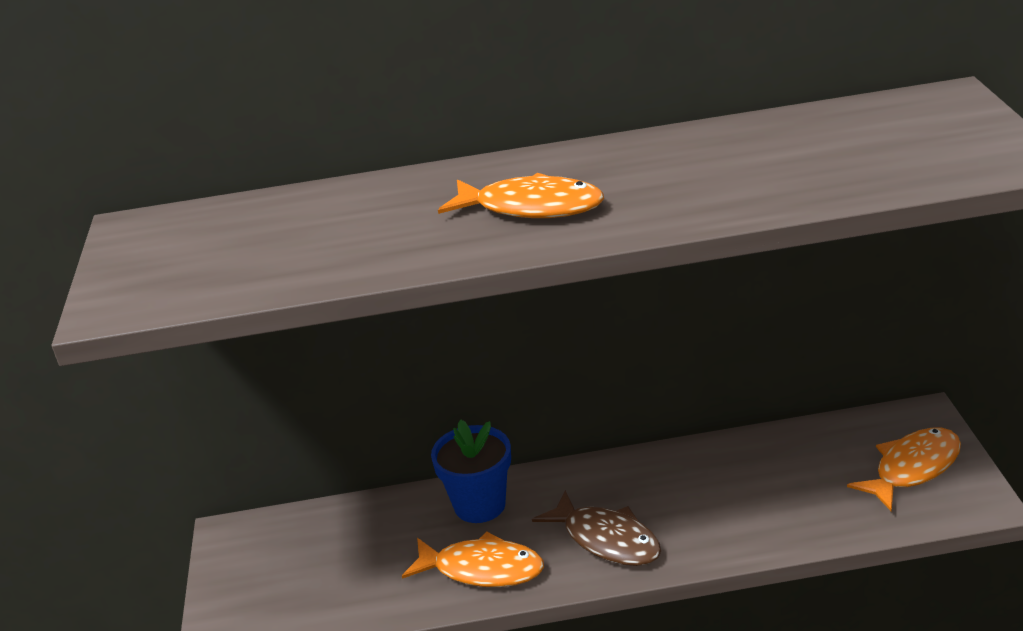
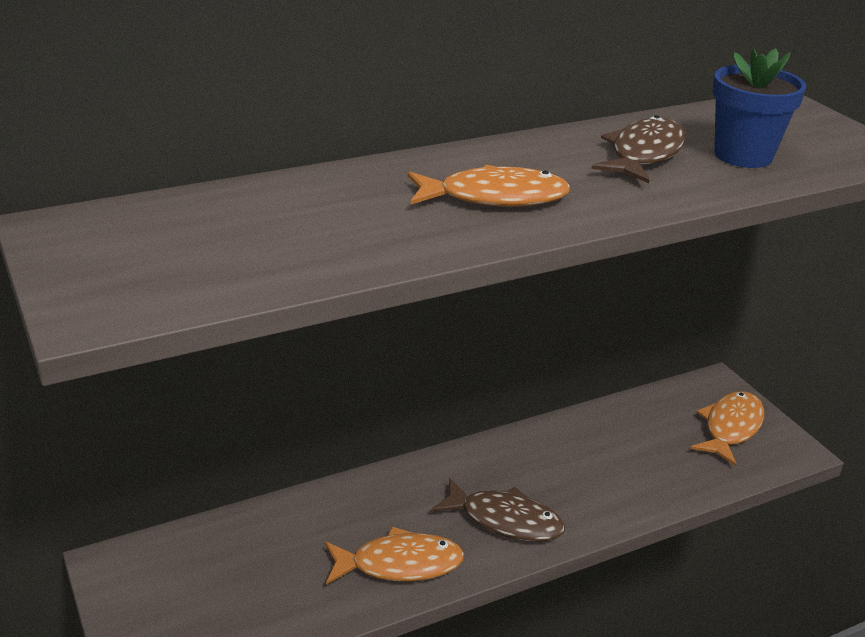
camera: 25 degrees left, 0 degrees up
blue flower pot [431,419,511,523] -> blue flower pot moved to [712,48,806,168]
none -> brown fish [591,115,686,183]

